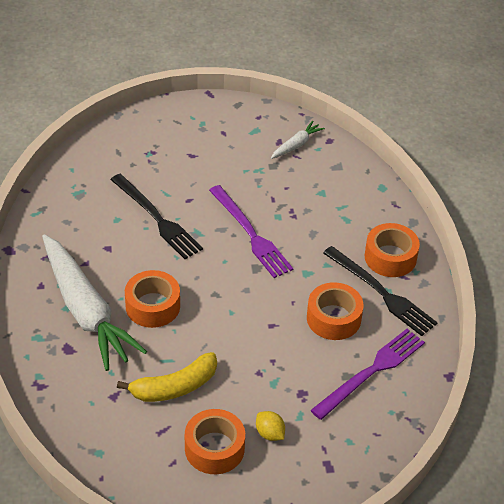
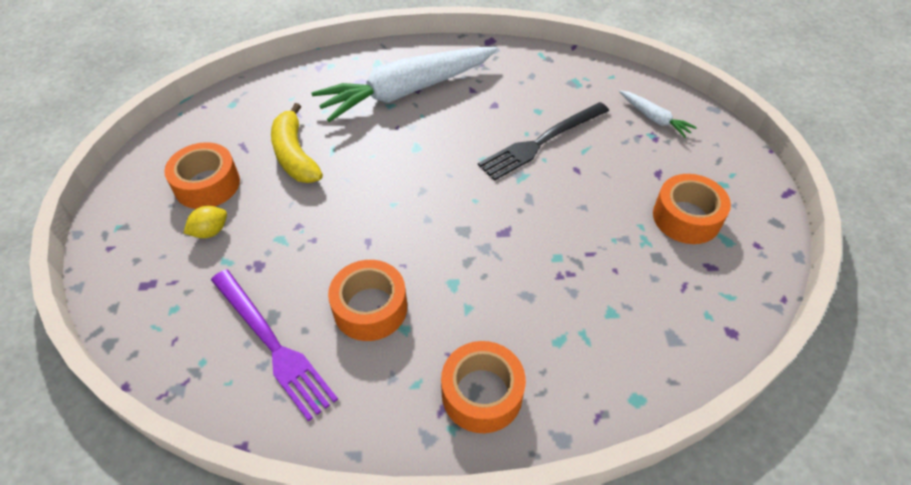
camera: 95 degrees right, 5 degrees up
orange tape [125,270,180,328] -> orange tape moved to [653,174,731,244]
purple fork [209,185,293,278] -> none
white carrot [271,121,325,159] -> white carrot moved to [619,91,697,138]
black fork [323,246,438,336] -> none

